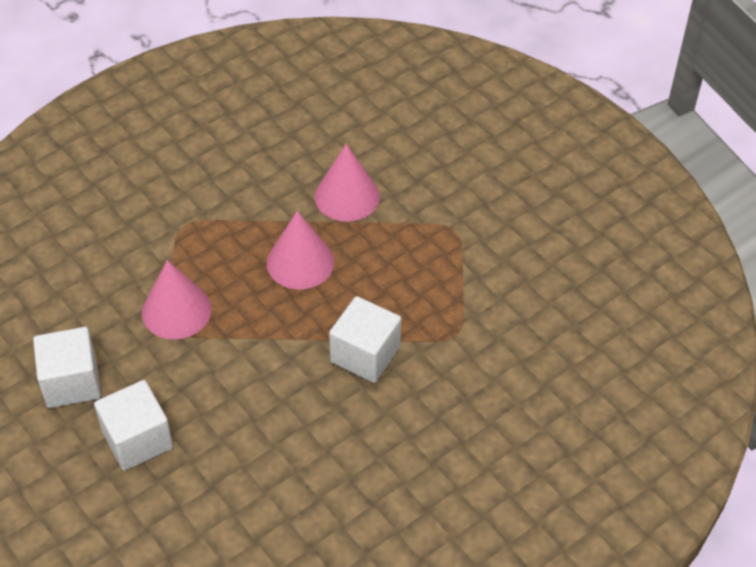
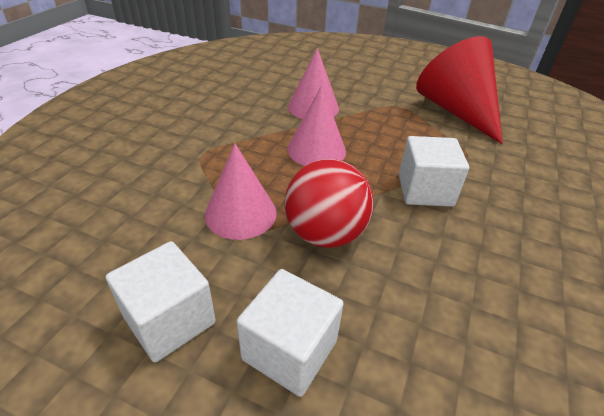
camera: 30 degrees left, 10 degrees down
none -> red ball [285,159,373,248]
none -> red cone [416,36,503,144]

